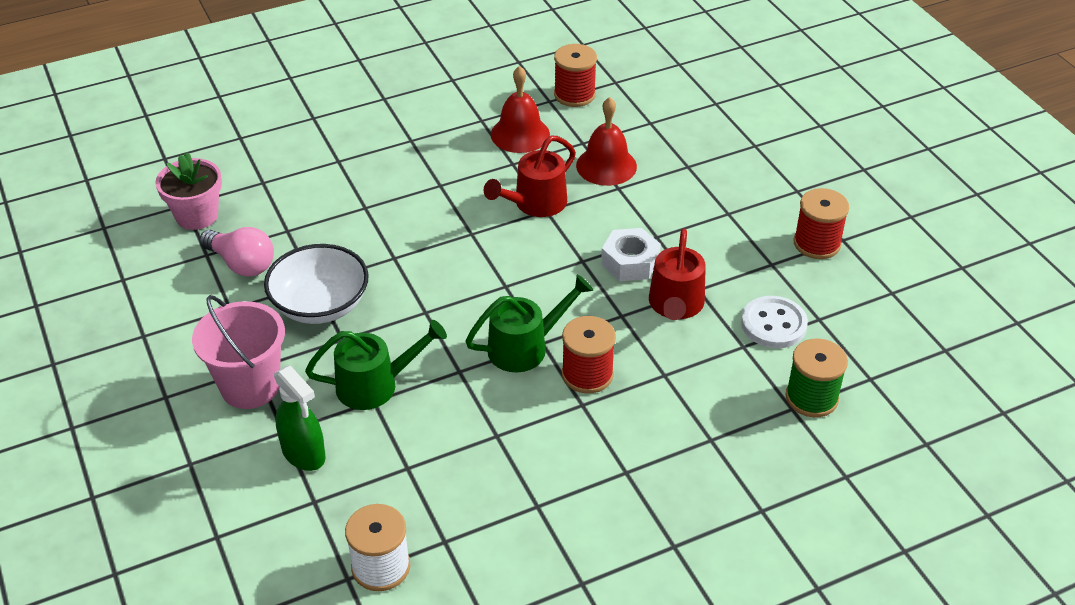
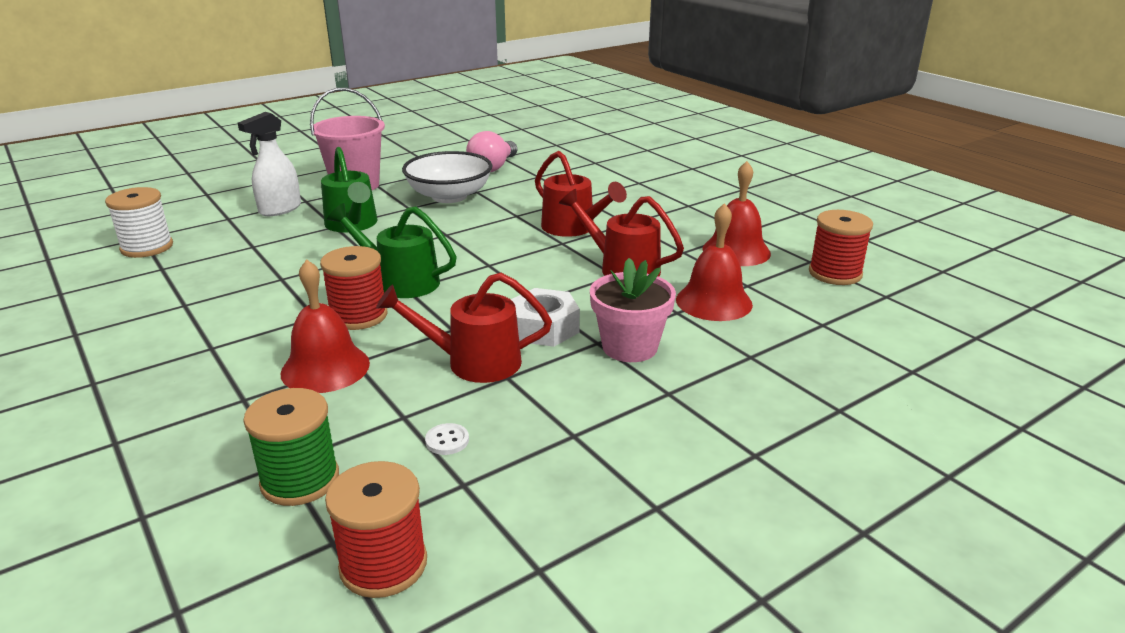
camera: 80 degrees right, 15 degrees down
pink flower pot [155,152,222,230] -> pink flower pot moved to [590,258,676,362]
green spray bottle [274,365,326,471] -> white spray bottle [238,112,301,216]
green watering can [465,274,593,372] -> green watering can turned 150 degrees clockwise [327,203,457,298]
white button [741,296,808,348] -> white button [425,423,469,455], size x0.46
red spool [794,188,849,259] -> red spool moved to [325,461,427,598]
none -> red bell [280,259,370,393]
none -> red watering can [535,151,627,237]

